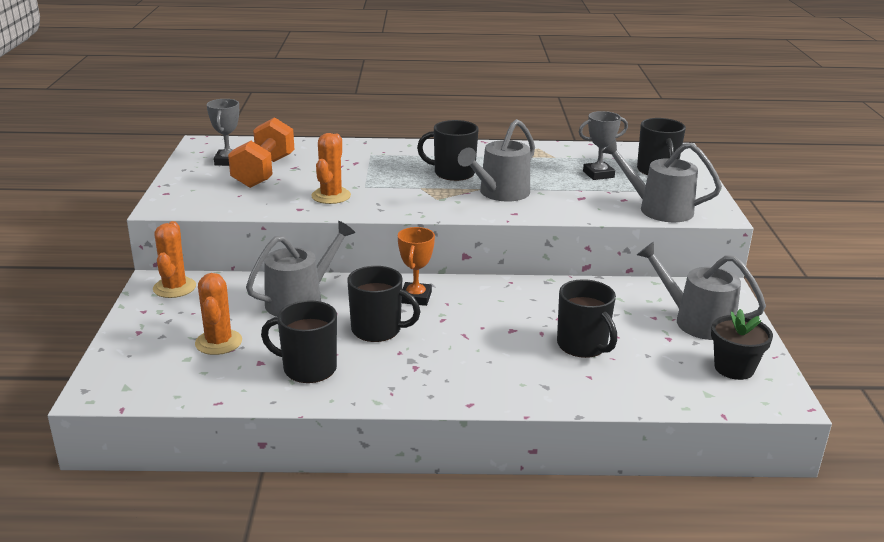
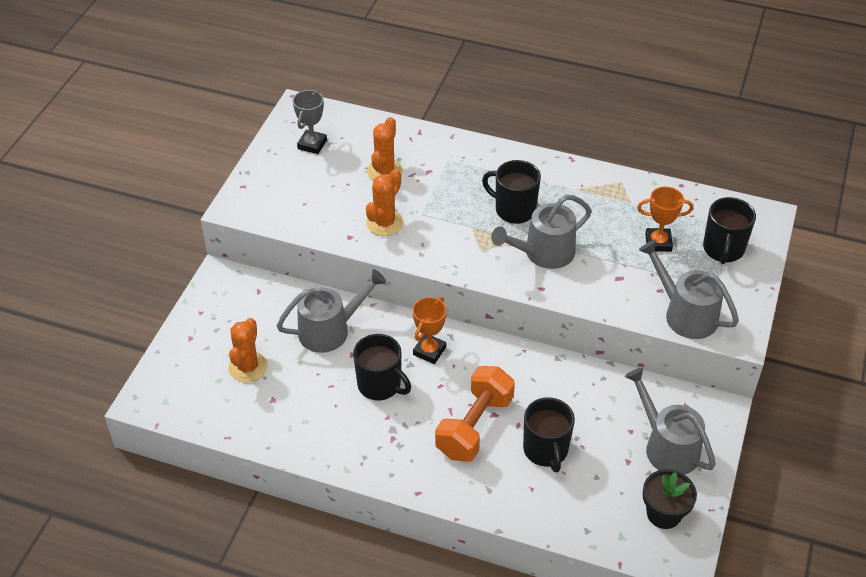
camera: 20 degrees right, 20 degrees up
orange cactus [153,221,196,298] -> orange cactus moved to [367,117,403,181]
orange dumbbell [228,117,294,188] -> orange dumbbell moved to [435,366,515,462]
black mug [261,300,337,383] -> none
grey trophy [579,111,628,180] -> orange trophy [637,187,693,252]

